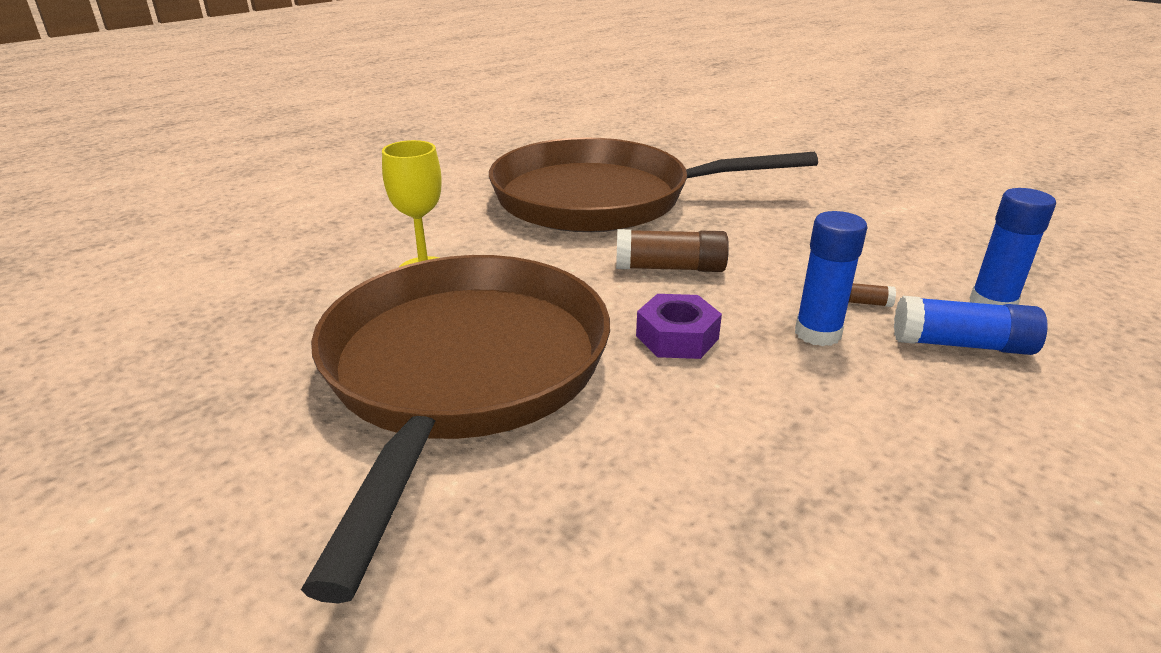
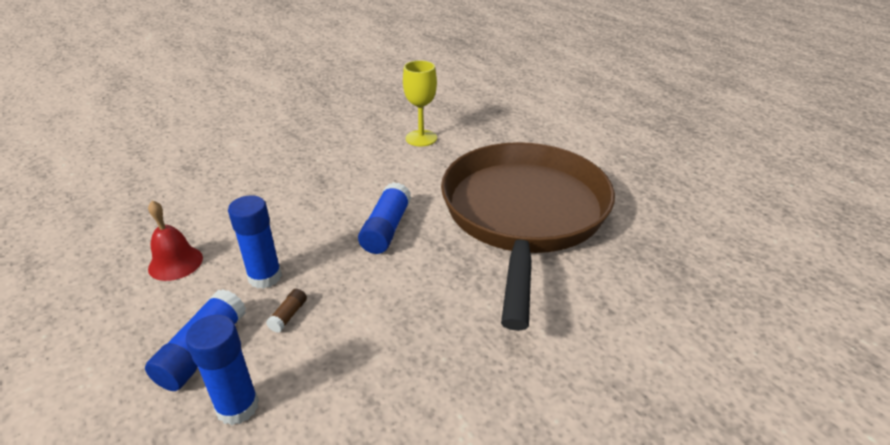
camera: 100 degrees right, 5 degrees up
brown pan [301,255,610,603] -> none
brown glue stick [616,229,729,272] -> blue glue stick [358,182,411,254]
purple nut [636,294,722,359] -> none
none -> red bell [148,200,203,281]

